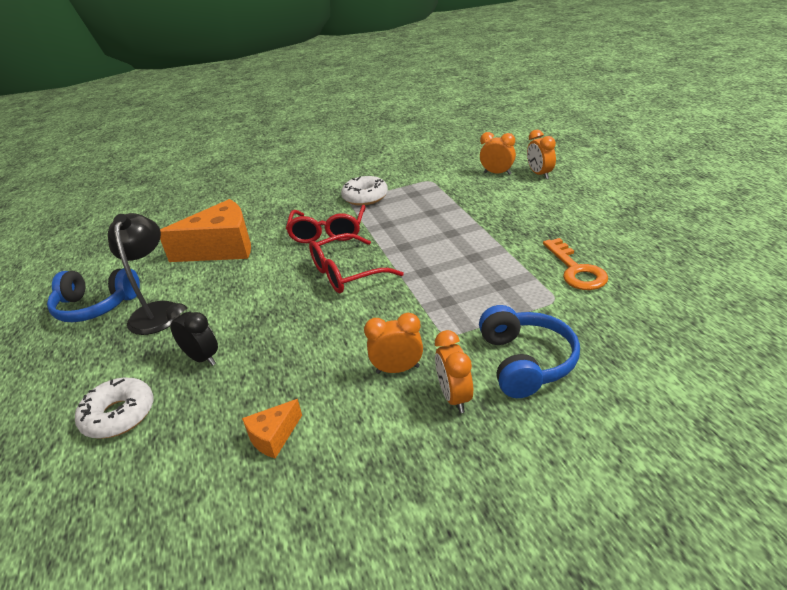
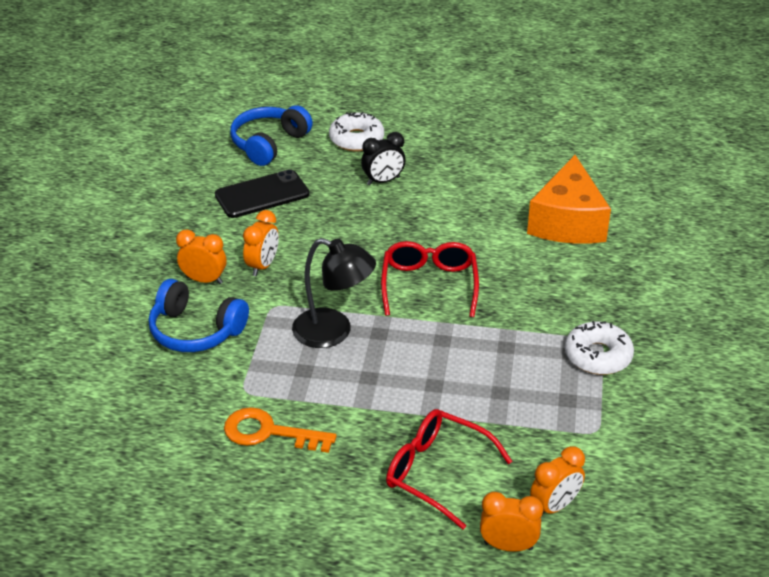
camera: 115 degrees right, 5 degrees up
blue headphones [47,268,140,322] -> blue headphones moved to [230,105,313,166]
black lamp [108,213,181,335] -> black lamp moved to [292,238,376,348]
orange cheese [242,399,302,459] -> black phone [215,169,309,218]
red glasses [286,205,366,243] -> red glasses moved to [386,409,512,529]

